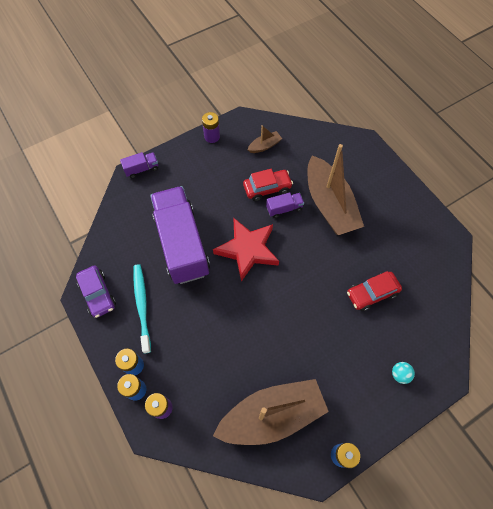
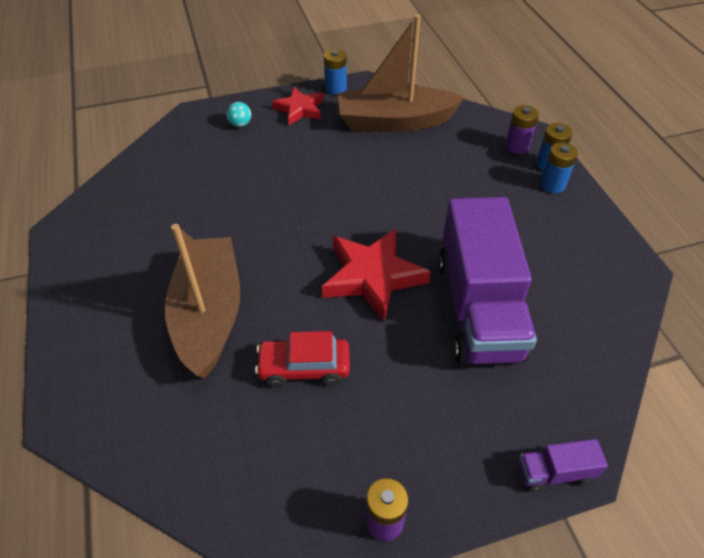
camera: 165 degrees left, 15 degrees down
purple car [76,265,116,318] -> none
turquoise toothbrush [133,264,151,354] -> none
brown boat [247,125,282,153] -> none
purple truck [266,192,304,218] -> none
red car [347,271,402,311] -> none
none -> red star [272,87,323,125]

